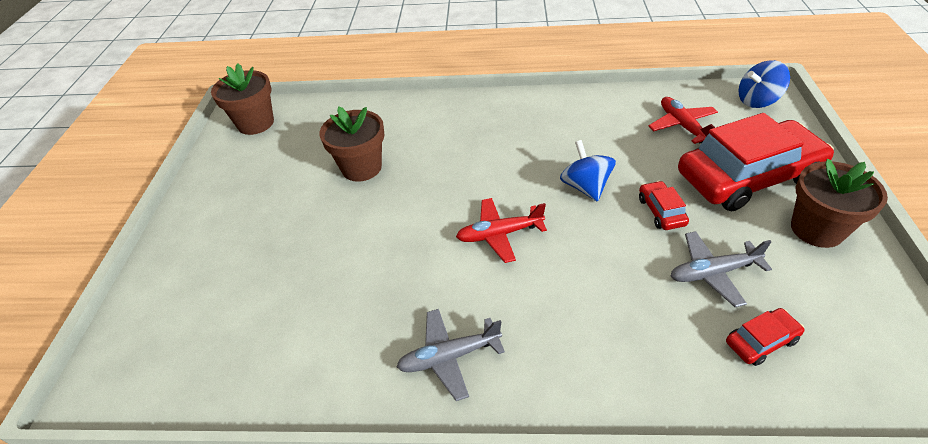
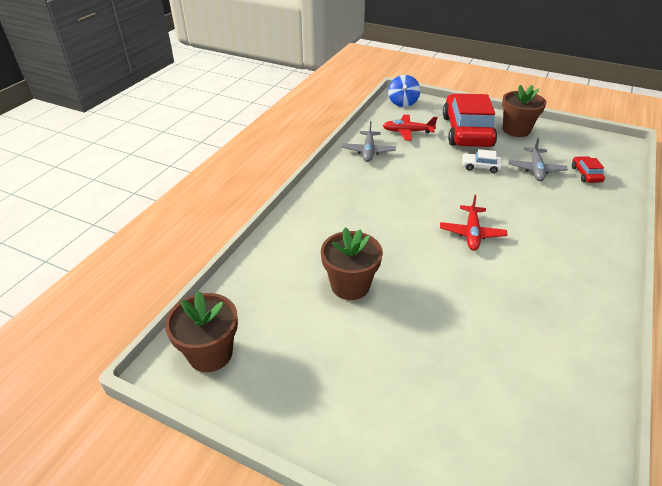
camera: 70 degrees left, 5 degrees down
grey plane [397,309,505,401] -> grey plane moved to [342,121,396,162]
blue spinning top [560,140,616,202] -> none
red car [639,181,689,230] -> white car [462,149,502,173]

